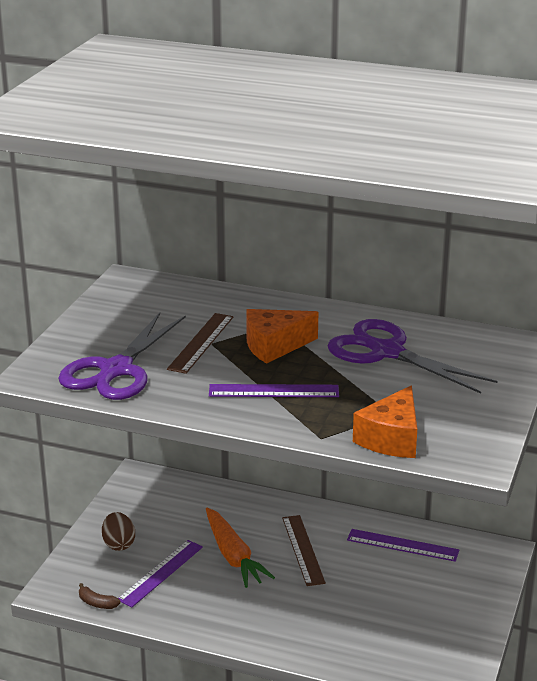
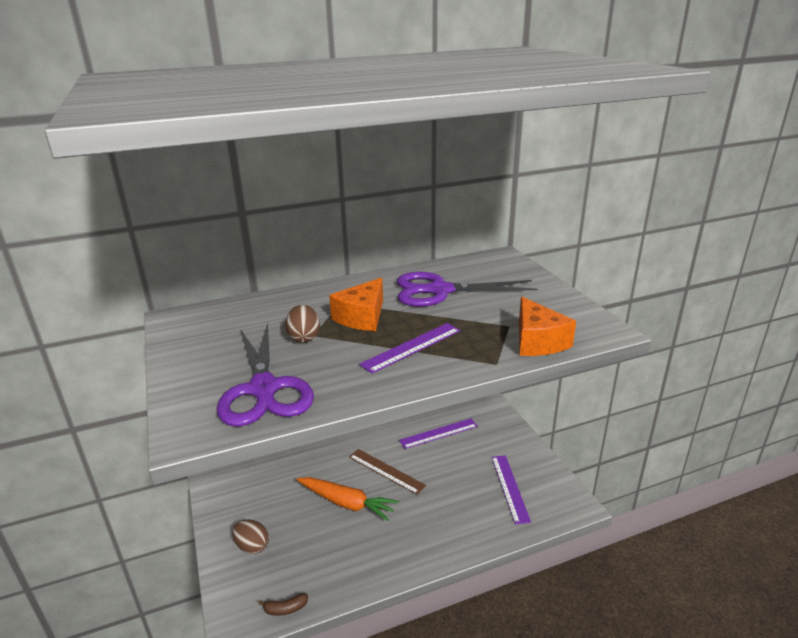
camera: 40 degrees left, 0 degrees up
purple ruler [118,540,203,607] -> purple ruler moved to [492,455,531,524]
brown ruler [167,313,233,374] -> brown egg [285,305,320,343]

